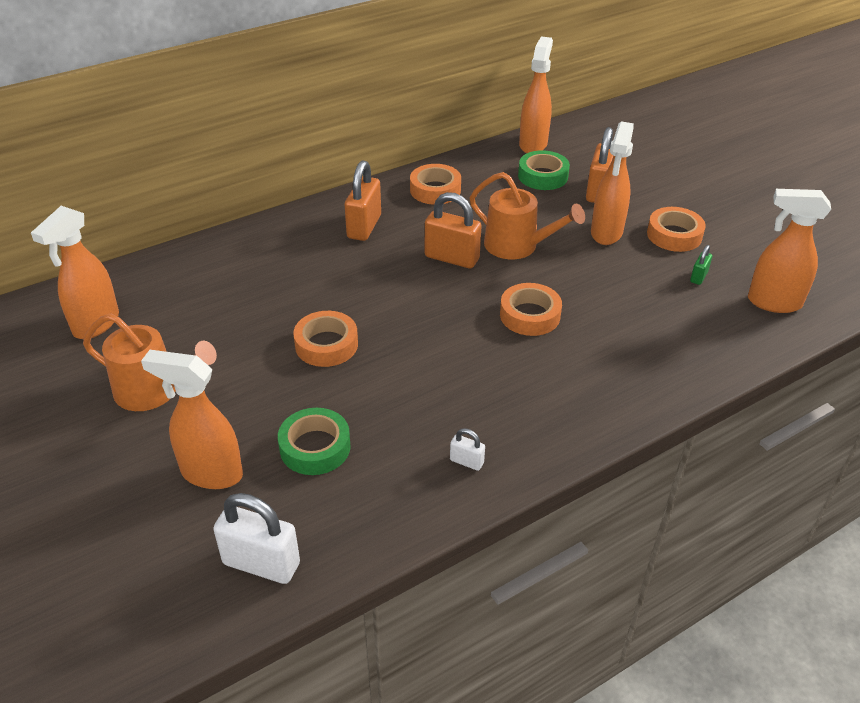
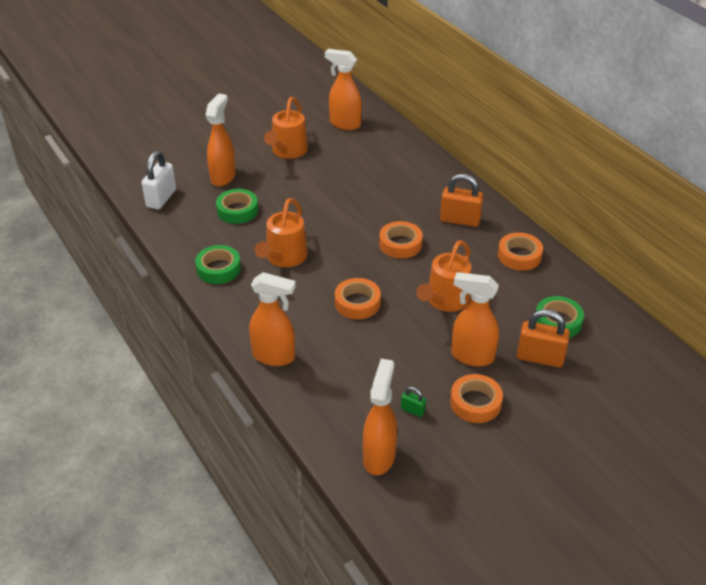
camera: 90 degrees right, 0 degrees up
orange tape [293,311,358,367] -> orange tape moved to [379,221,423,259]
orange padlock [425,192,482,268] -> none
white padlock [450,428,485,471] -> green tape [195,245,241,284]
orange spray bottle [519,36,553,153] -> orange spray bottle moved to [249,272,296,366]
none -> orange watering can [255,198,308,267]

